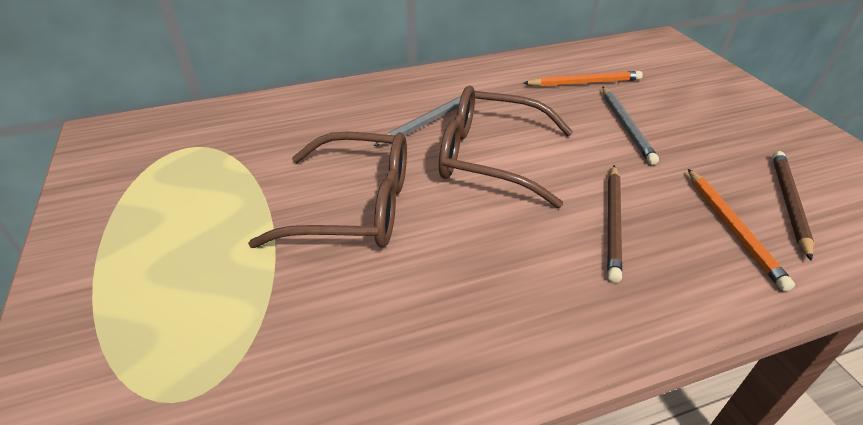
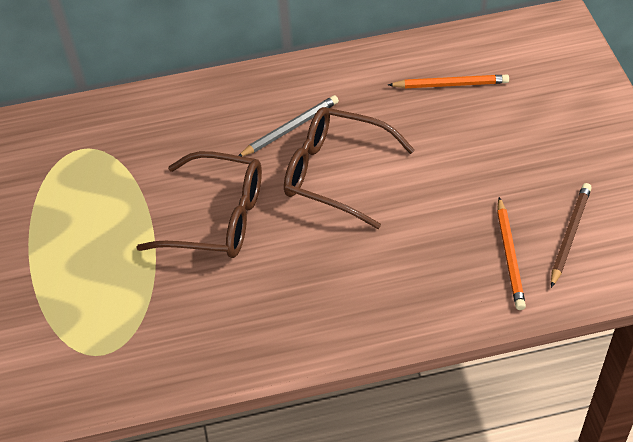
camera: 10 degrees right, 10 degrees up
grey pencil [602,86,659,165] -> none
brown pencil [607,165,622,283] -> none

